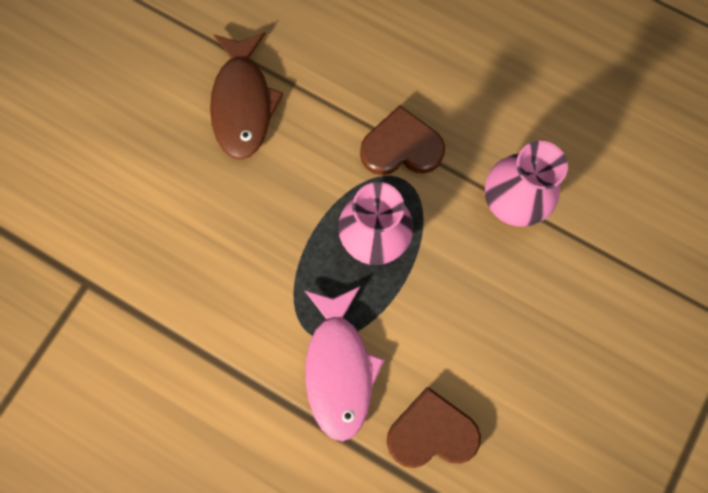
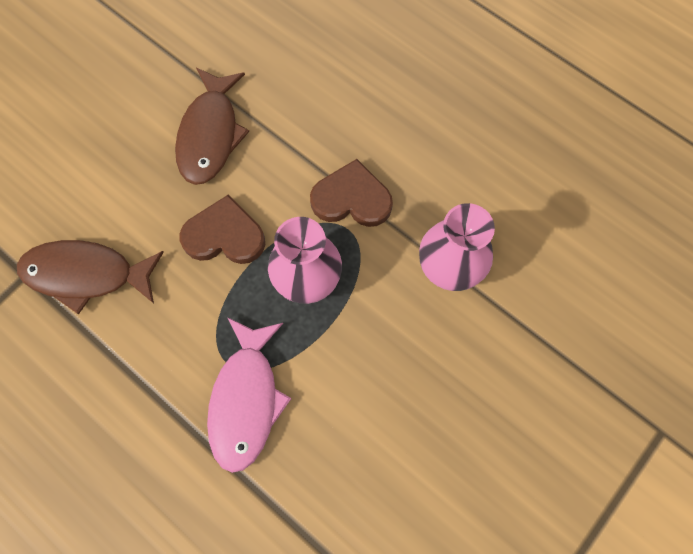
camera: 10 degrees right, 5 degrees down
brown heart [387,387,481,468] -> brown heart moved to [179,195,265,264]
none -> brown fish [17,240,164,314]

